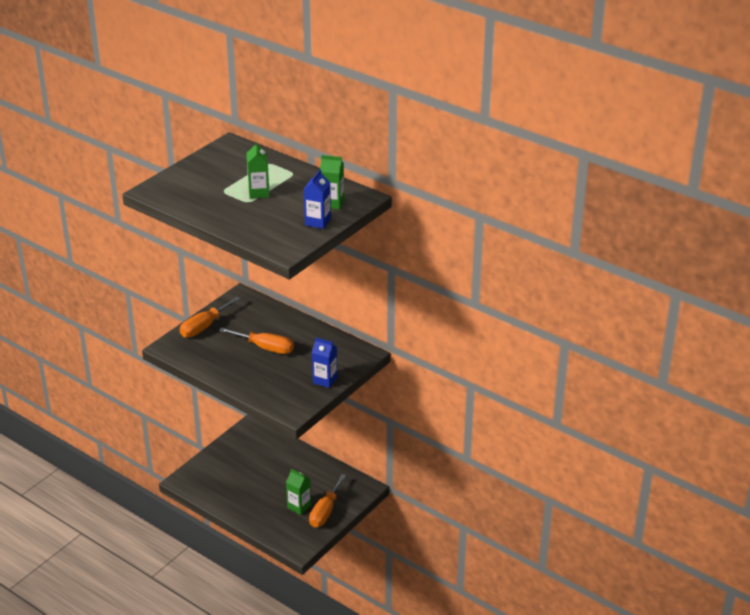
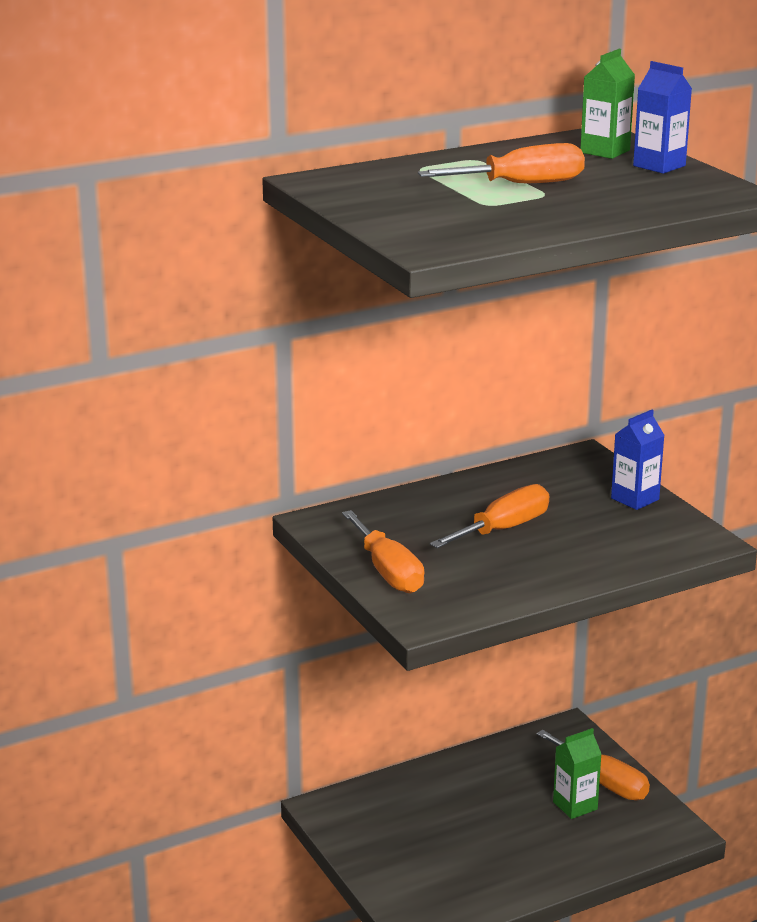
camera: 65 degrees left, 10 degrees down
green carton [246,141,270,199] -> orange screwdriver [418,143,585,183]

